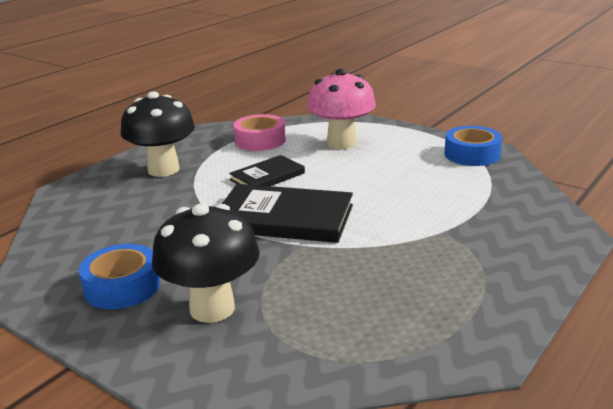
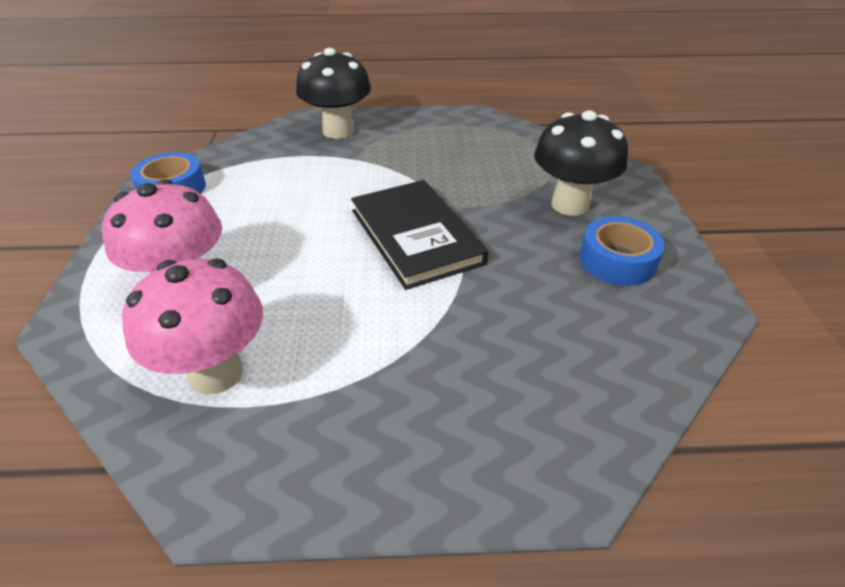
camera: 130 degrees left, 15 degrees up
black mushroom [121,91,195,177] -> black mushroom moved to [296,48,371,139]
black book [229,155,305,186] -> none
pink tape [233,114,286,151] -> pink mushroom [122,259,263,394]

